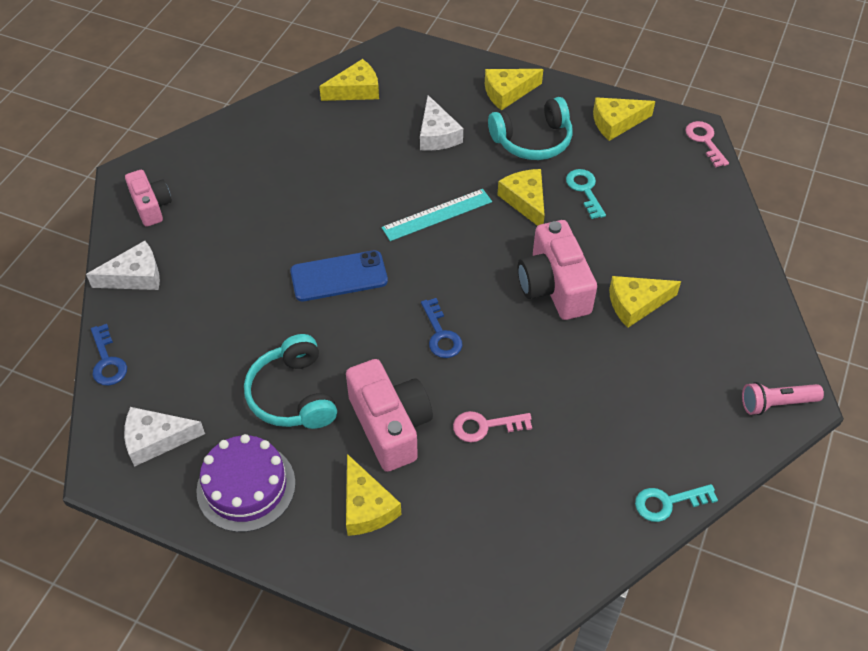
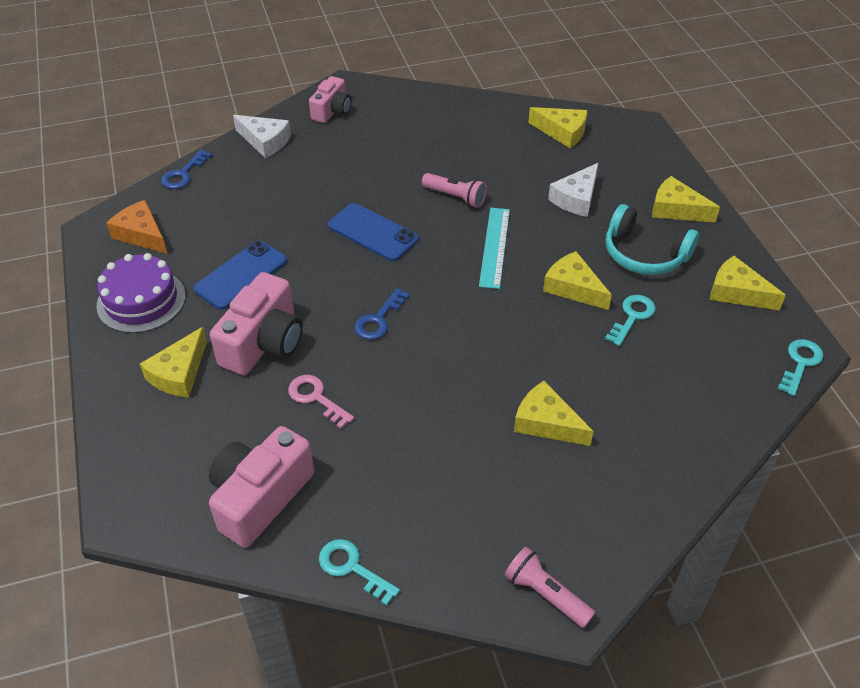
camera: 50 degrees right, 5 degrees down
white cheese [124,407,205,467] -> orange cheese [106,200,167,254]
turquoise headphones [244,334,337,429] -> blue phone [193,241,287,310]
turquoise ruler [381,189,492,241] -> turquoise ruler turned 75 degrees clockwise [479,208,510,289]
yellow cheese [497,169,545,226] -> yellow cheese turned 75 degrees counterclockwise [543,251,612,310]
pink camera [518,220,597,320] -> pink camera moved to [209,426,314,548]
pink key [685,121,729,168] -> turquoise key [778,339,824,396]
none -> pink flashlight [422,173,487,208]

